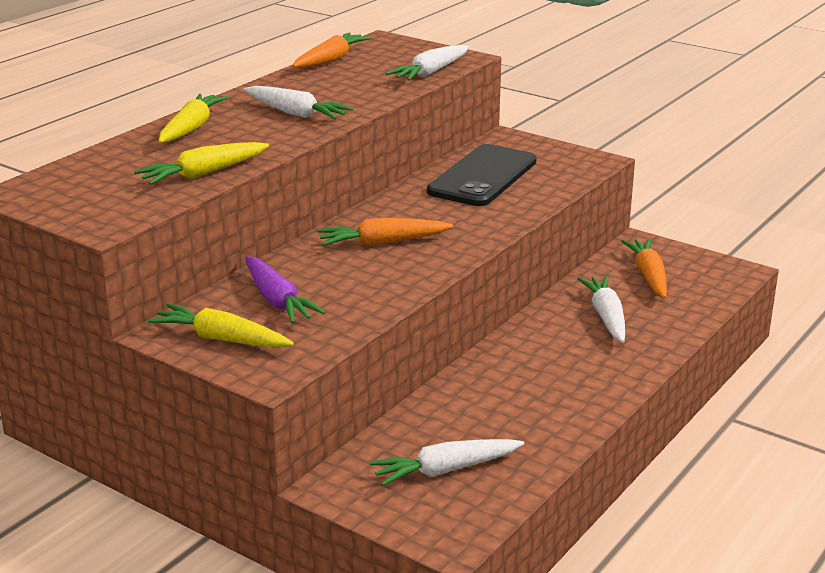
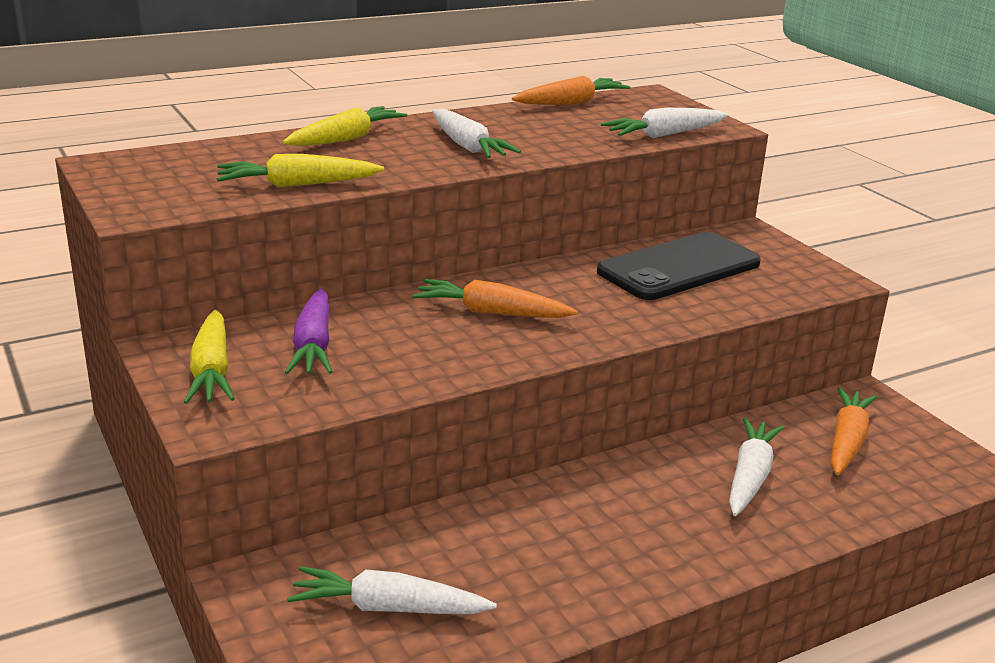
camera: 25 degrees right, 0 degrees up
yellow carrot [148,304,294,348] -> yellow carrot turned 150 degrees counterclockwise [184,310,235,404]

